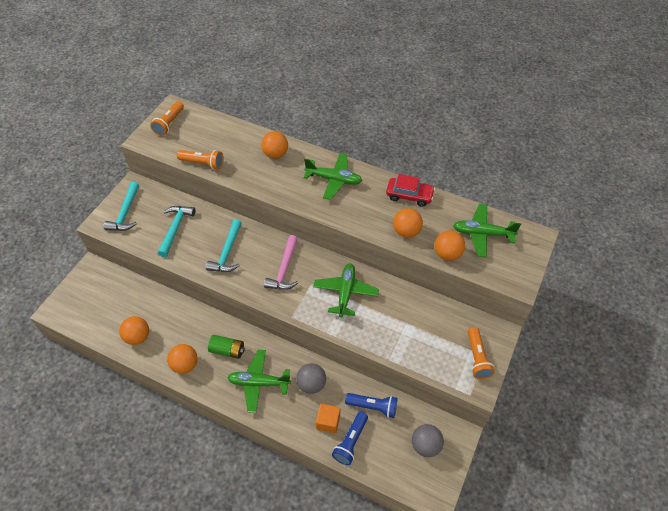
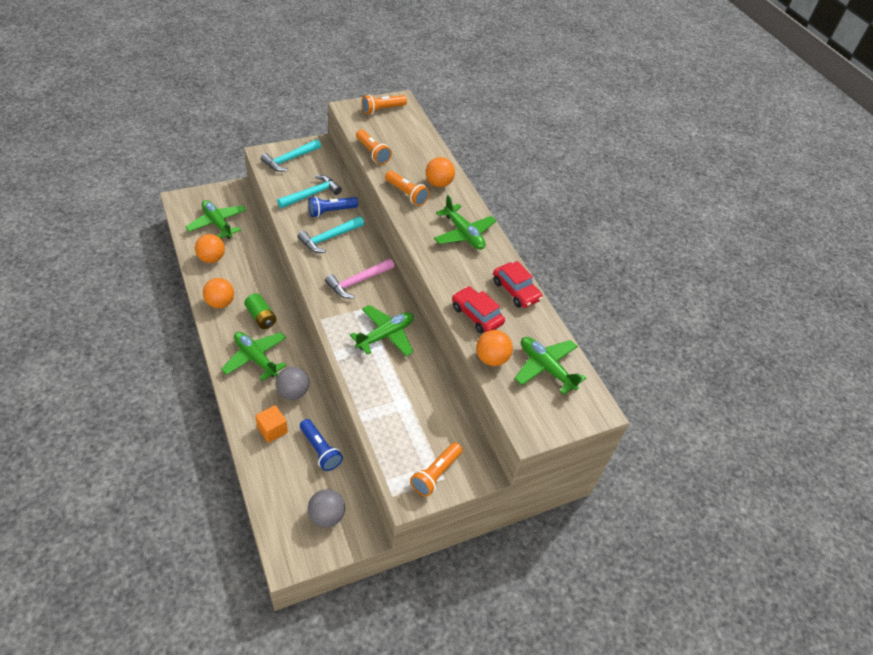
camera: 35 degrees right, 5 degrees down
blue flashlight [332,412,368,465] -> blue flashlight moved to [308,196,358,217]
orange ball [393,208,423,238] -> red car [452,286,505,334]
none -> green plane [186,200,246,239]
none -> orange flashlight [385,171,429,206]

